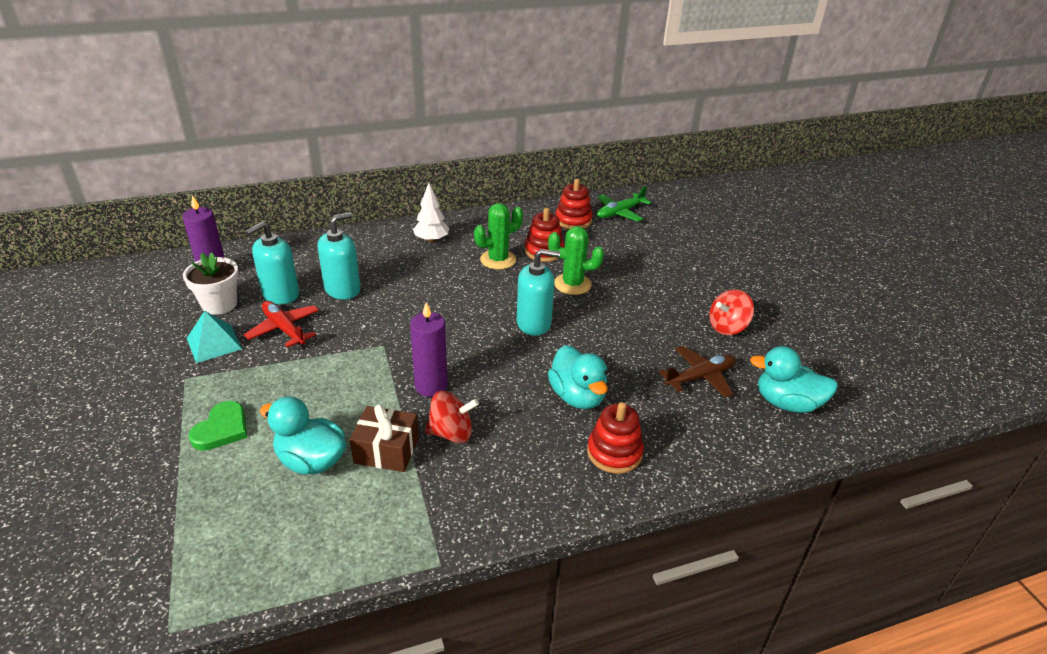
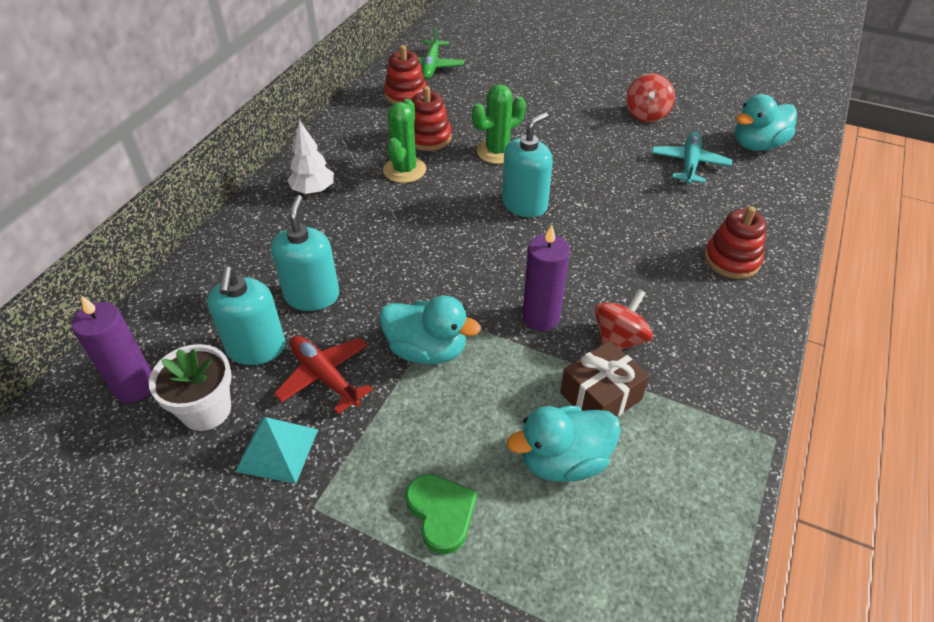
camera: 45 degrees left, 10 degrees up
red plane [244,301,319,348] -> red plane turned 45 degrees clockwise [274,335,373,414]
turquoise duck [548,345,608,409] -> turquoise duck moved to [380,296,481,364]
brown plane [659,346,736,398] -> turquoise plane [652,131,732,184]

